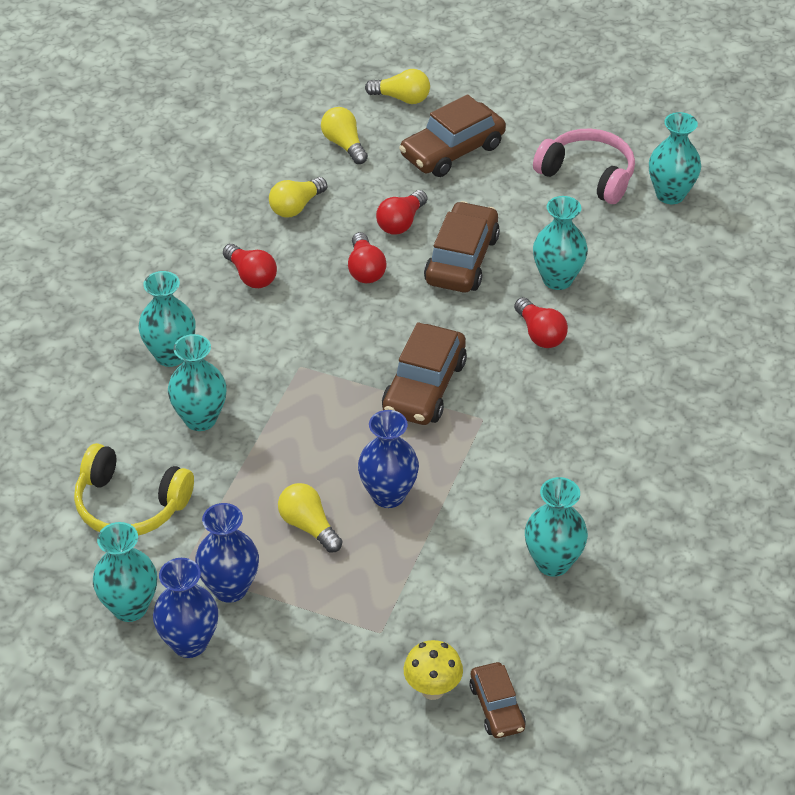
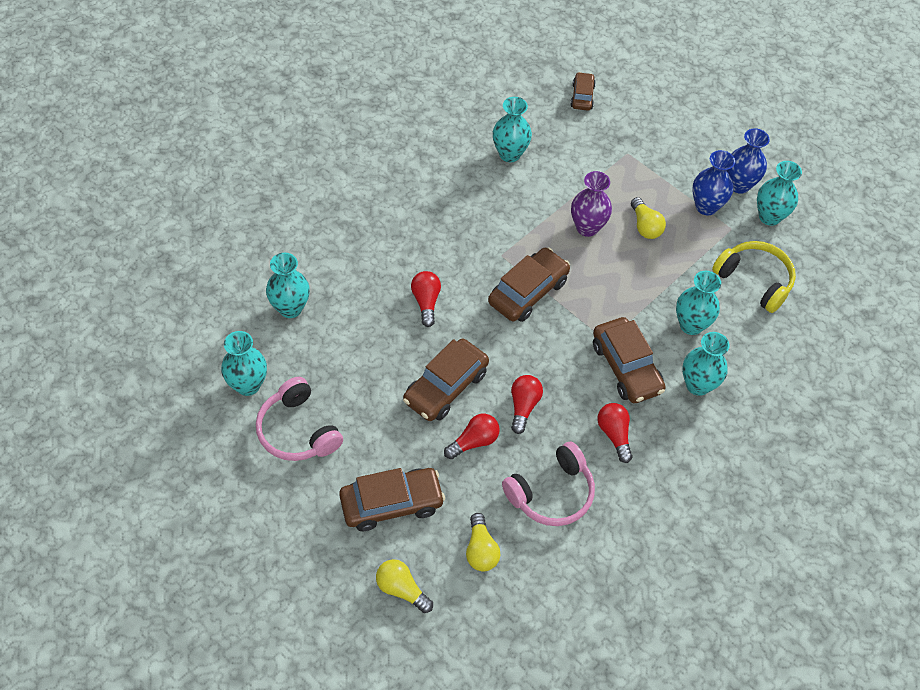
camera: 160 degrees left, 10 degrees up
yellow light bulb [269,177,327,217] -> pink headphones [502,441,595,526]
blue vase [358,410,419,508] -> purple vase [571,171,612,237]
yellow mushroom [403,640,463,700] -> none
turquoise vase [533,196,588,290] -> turquoise vase moved to [266,253,310,318]
none -> brown car [593,317,666,403]

